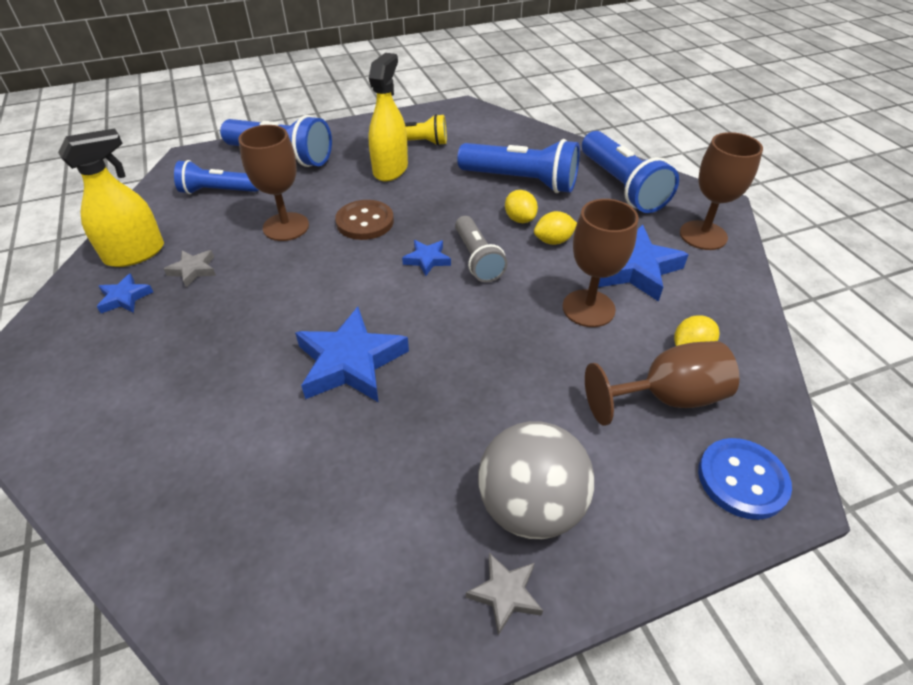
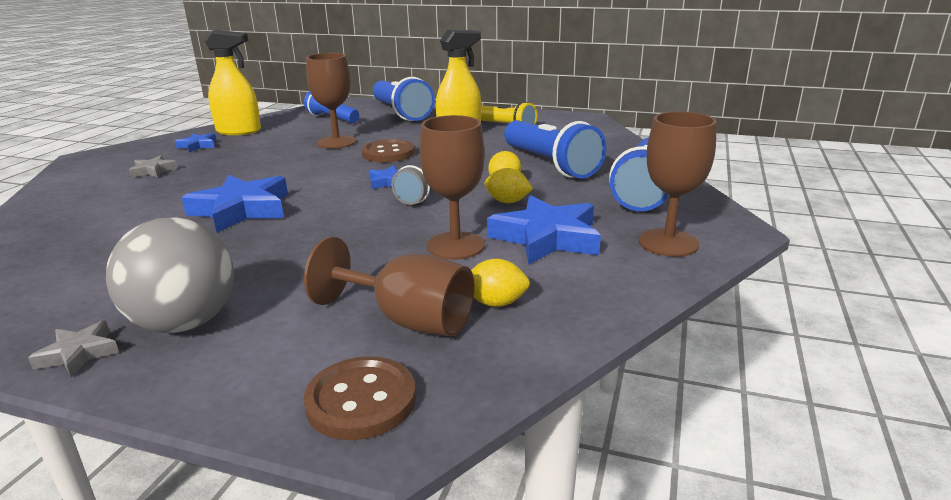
camera: 40 degrees right, 20 degrees down
grey star [164,250,216,287] -> grey star moved to [129,155,178,178]
blue button [698,438,792,520] -> brown button [303,356,416,440]

